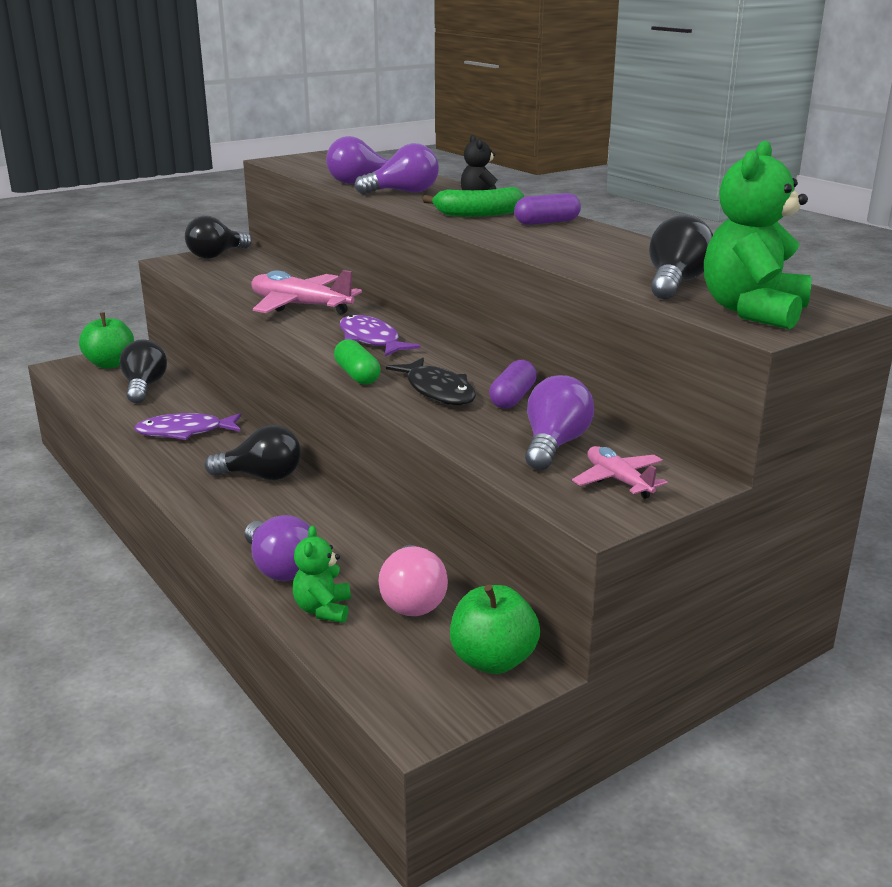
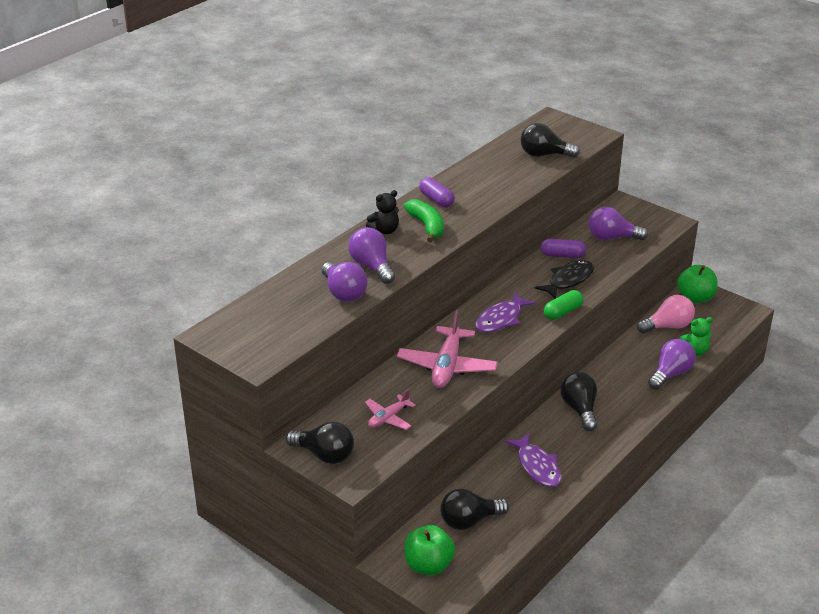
camera: 105 degrees left, 10 degrees up
pink plane [572,446,668,499] -> pink plane moved to [365,389,416,430]
green teddy bear [704,141,811,329] -> none

